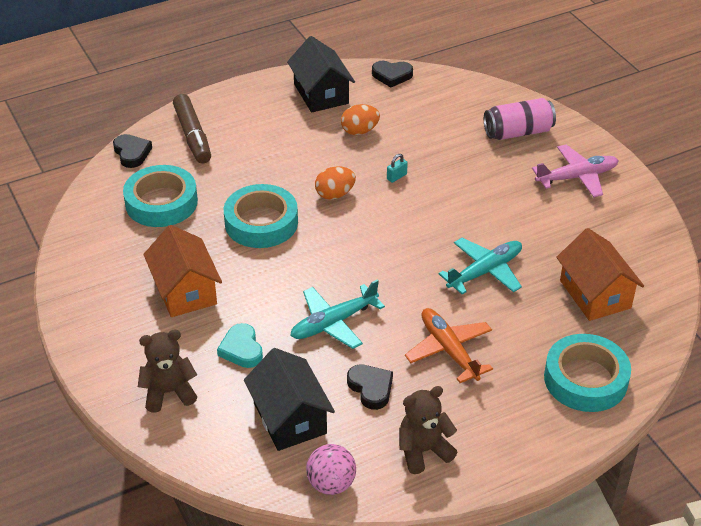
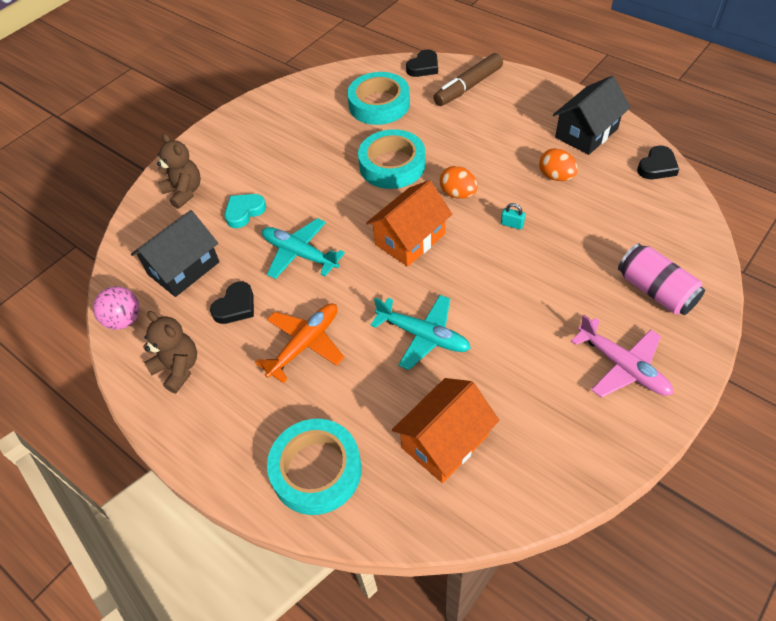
camera: 70 degrees right, 10 degrees up
orange house [143,225,222,317] -> orange house moved to [366,180,452,267]
black heart [372,61,413,88] -> black heart turned 120 degrees counterclockwise [637,146,679,179]

